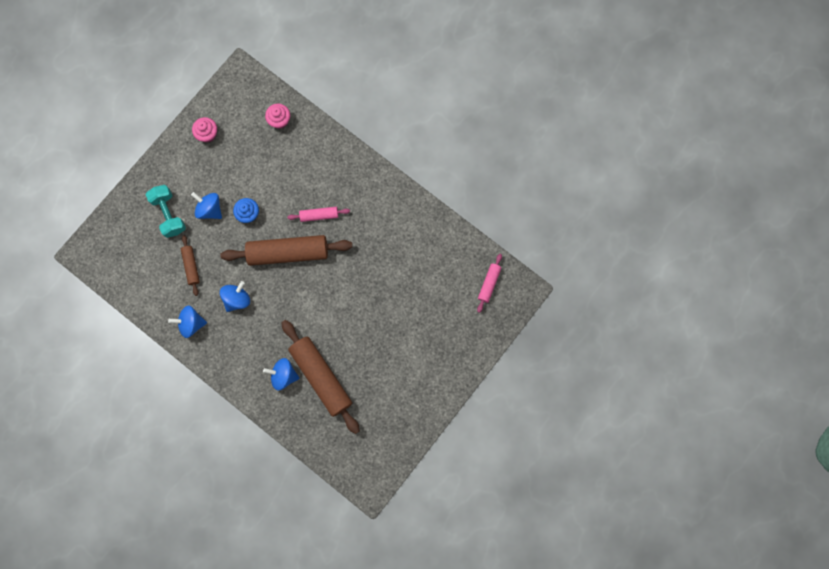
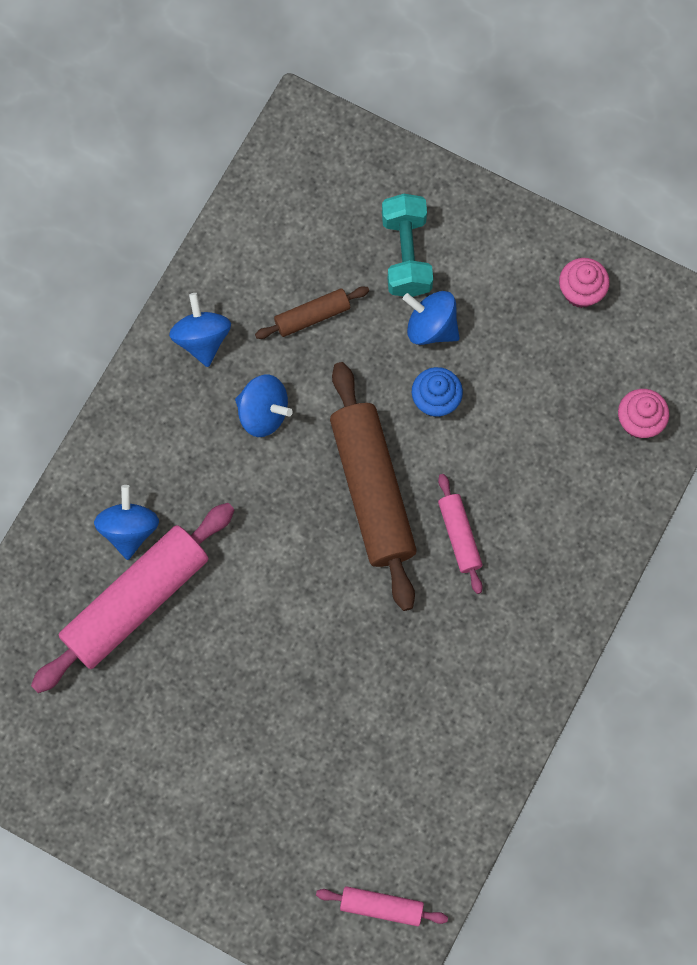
camera: 80 degrees right, 5 degrees down
turquoise dumbbell [146,185,186,238] -> turquoise dumbbell turned 60 degrees counterclockwise [382,194,433,297]
blue spinning top [191,192,222,219] -> blue spinning top turned 90 degrees counterclockwise [403,291,460,345]
brown rolling pin [281,320,360,434] -> pink rolling pin [31,503,235,693]

